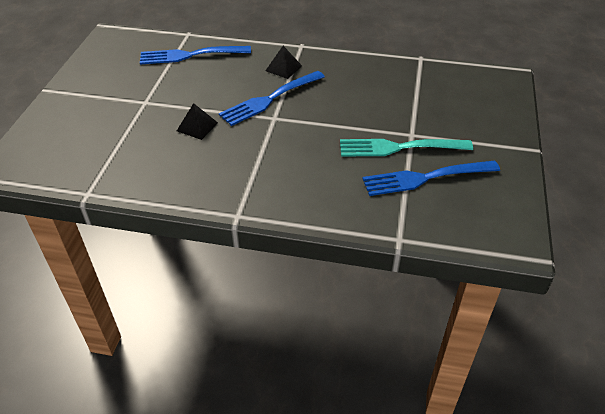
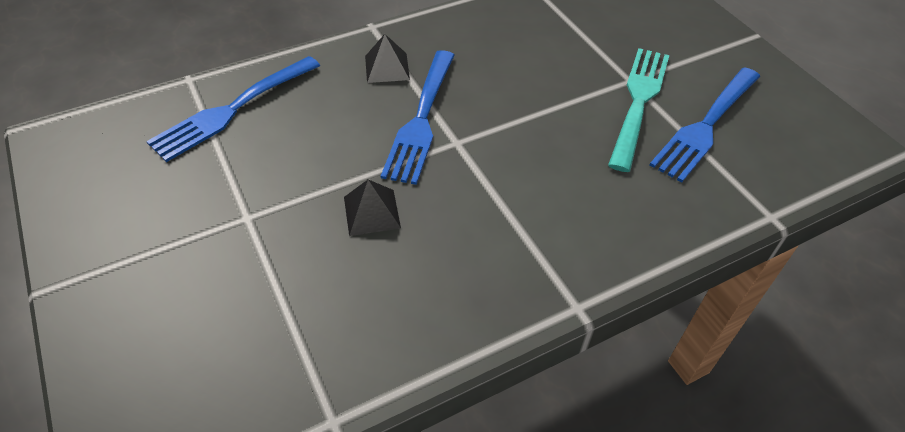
camera: 40 degrees left, 5 degrees up
turquoise fork [340,139,473,157] -> turquoise fork turned 150 degrees clockwise [608,48,670,172]

